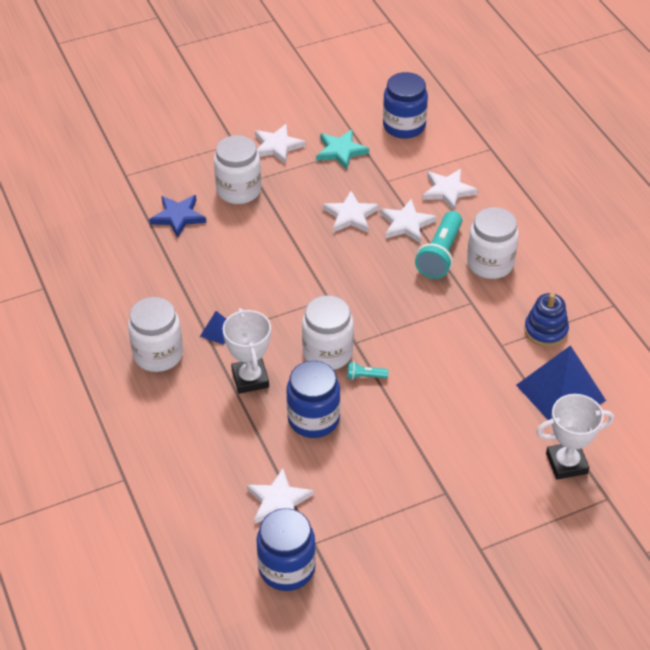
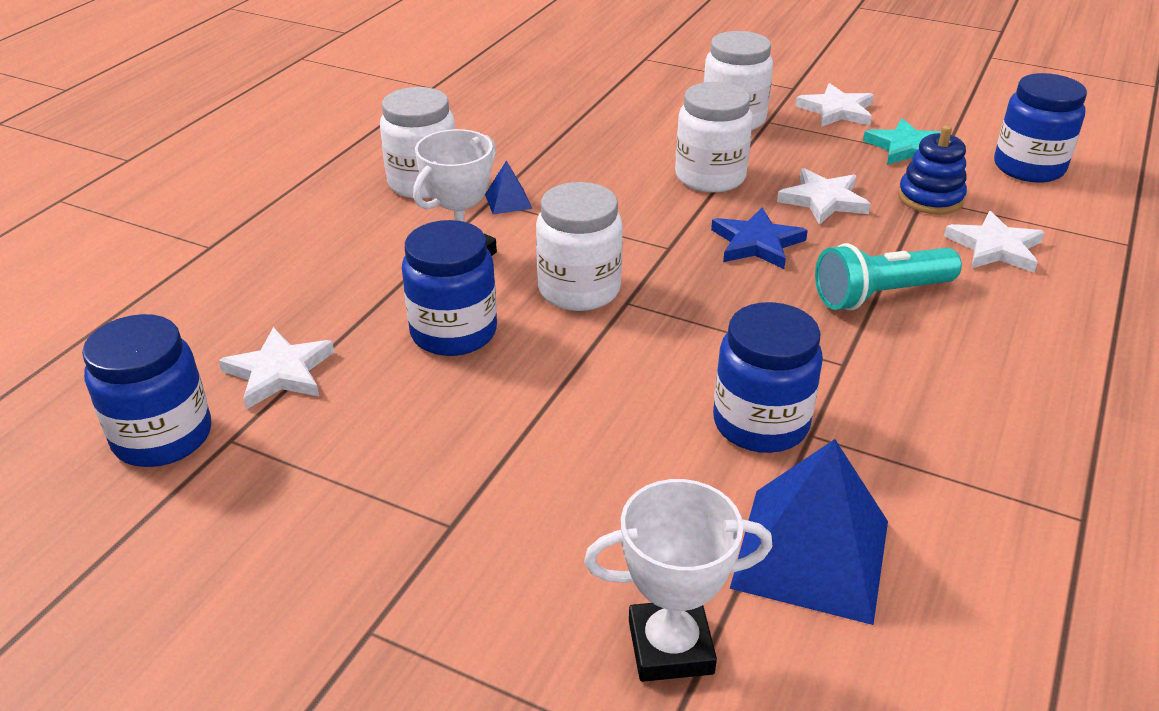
camera: 50 degrees right, 10 degrees down
blue star [149,195,206,238] -> blue star moved to [711,207,808,269]
turquoise flashlight [347,362,388,380] -> none
white star [380,199,436,243] -> none
white jar [467,207,519,279] -> white jar moved to [675,82,753,193]
blue stacking toy [524,293,569,347] -> blue stacking toy moved to [898,125,967,215]
white trophy [536,394,614,479] -> white trophy turned 45 degrees counterclockwise [584,479,773,682]
none -> blue jar [713,302,823,453]

